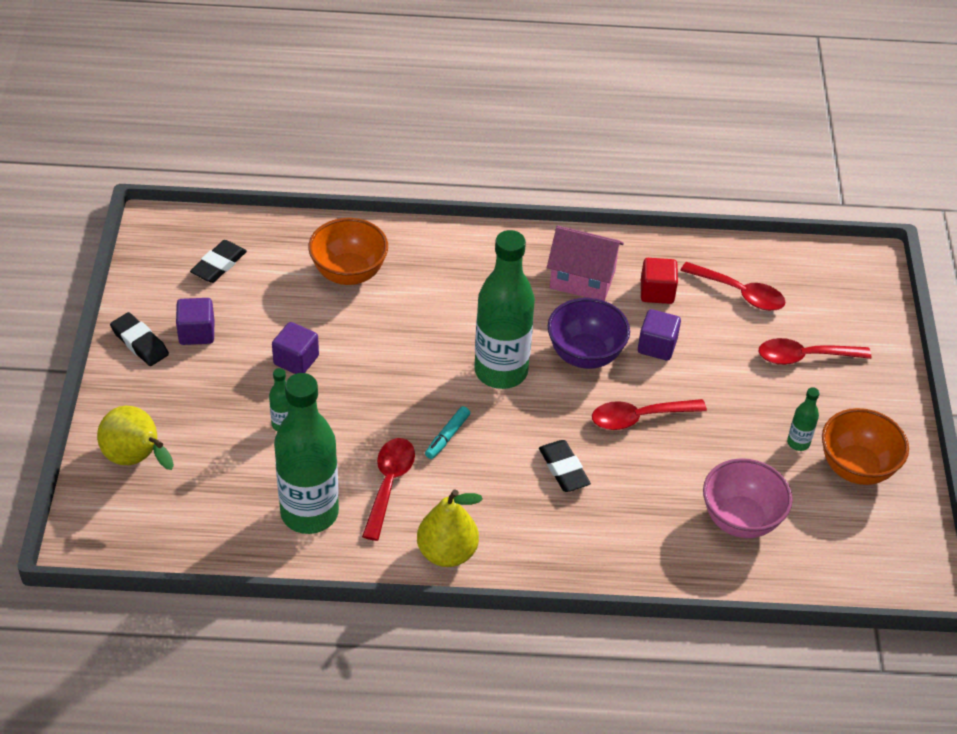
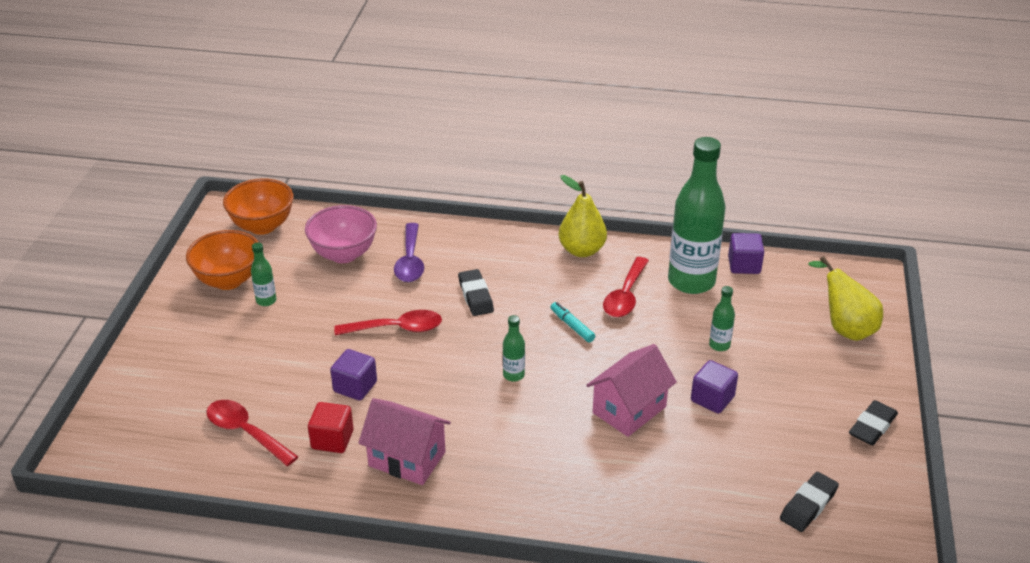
camera: 170 degrees left, 10 degrees down
black eraser [110,312,169,366] -> black eraser turned 75 degrees clockwise [849,400,898,445]
purple cube [176,298,214,345] -> purple cube moved to [728,233,764,274]
orange bowl [308,218,388,285] -> orange bowl moved to [223,178,293,235]
turquoise marker [425,406,470,459] -> turquoise marker turned 75 degrees counterclockwise [551,302,595,343]
green bottle [474,230,535,389] -> green bottle [503,315,525,382], size x0.42
purple bowl [548,298,630,369] -> none
red spoon [759,338,872,365] -> none
none -> purple spoon [394,223,424,282]
none -> pink house [586,344,677,437]

